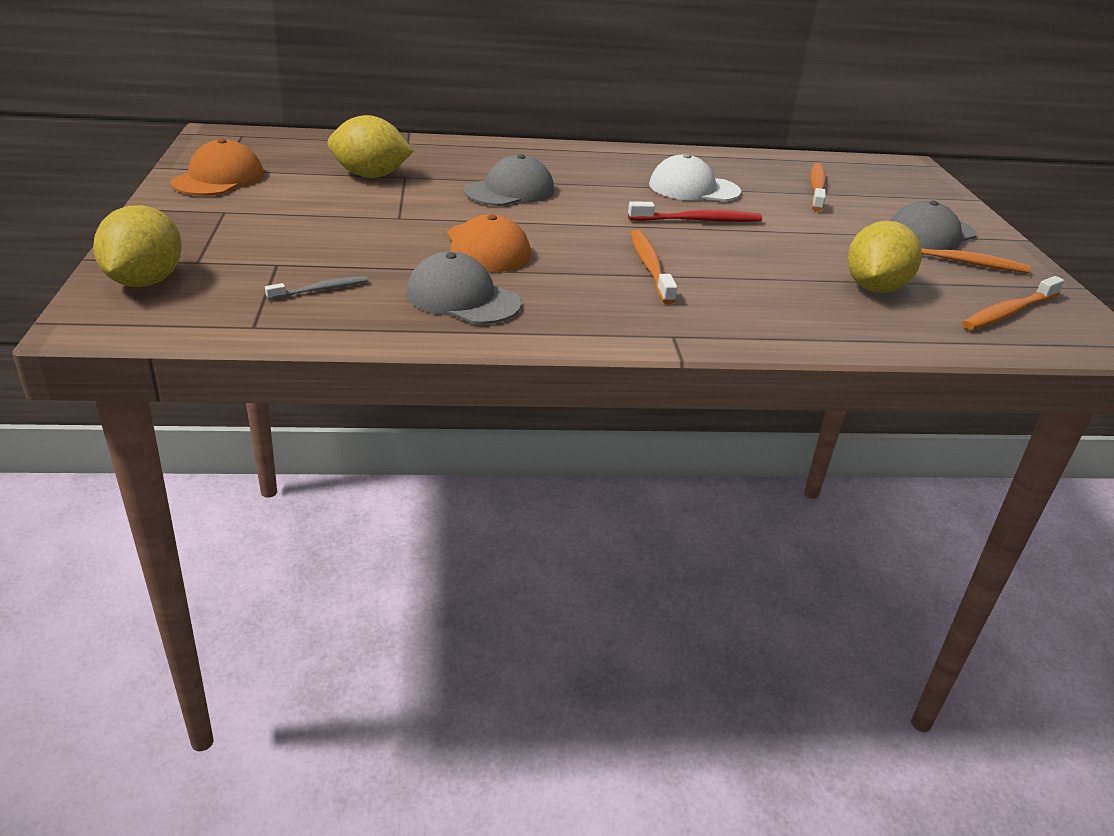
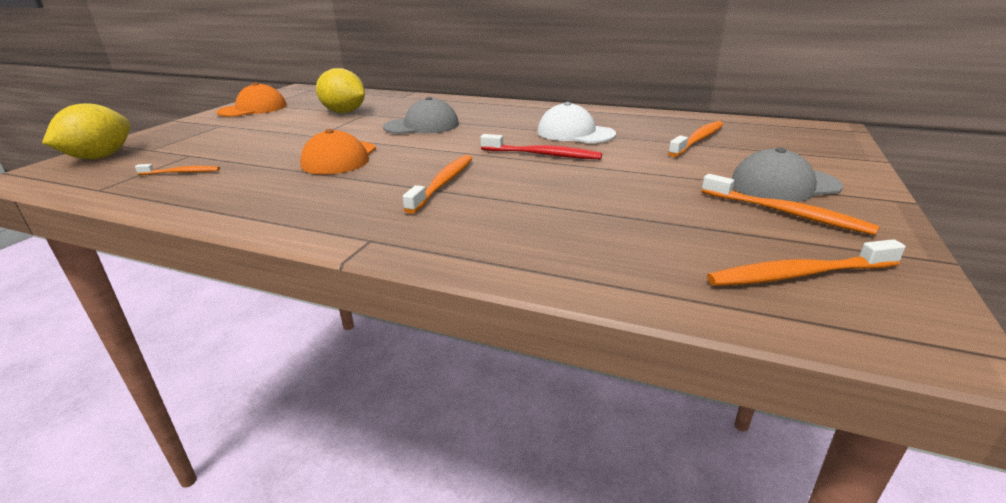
camera: 30 degrees right, 5 degrees down
grey toothbrush [265,276,369,300] -> orange toothbrush [135,164,220,175]
grey cap [406,251,521,324] -> none
yellow lemon [848,221,922,293] -> none

